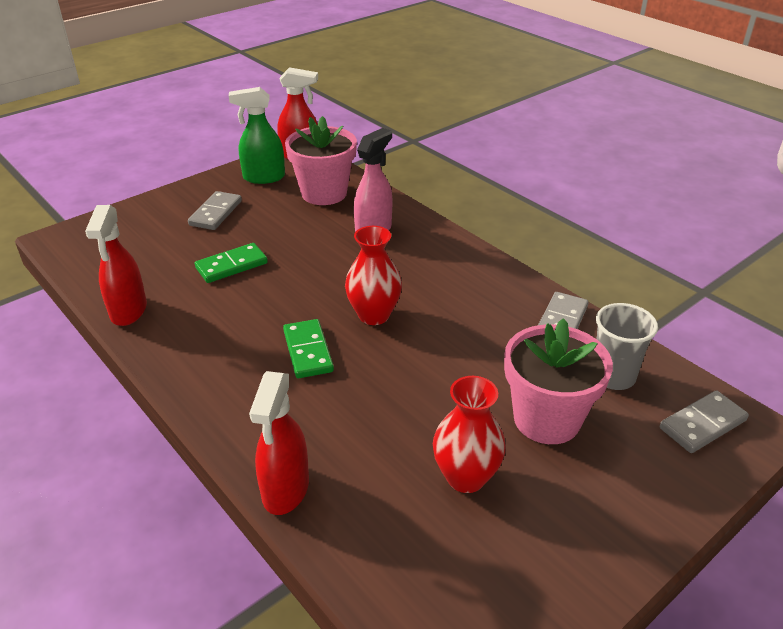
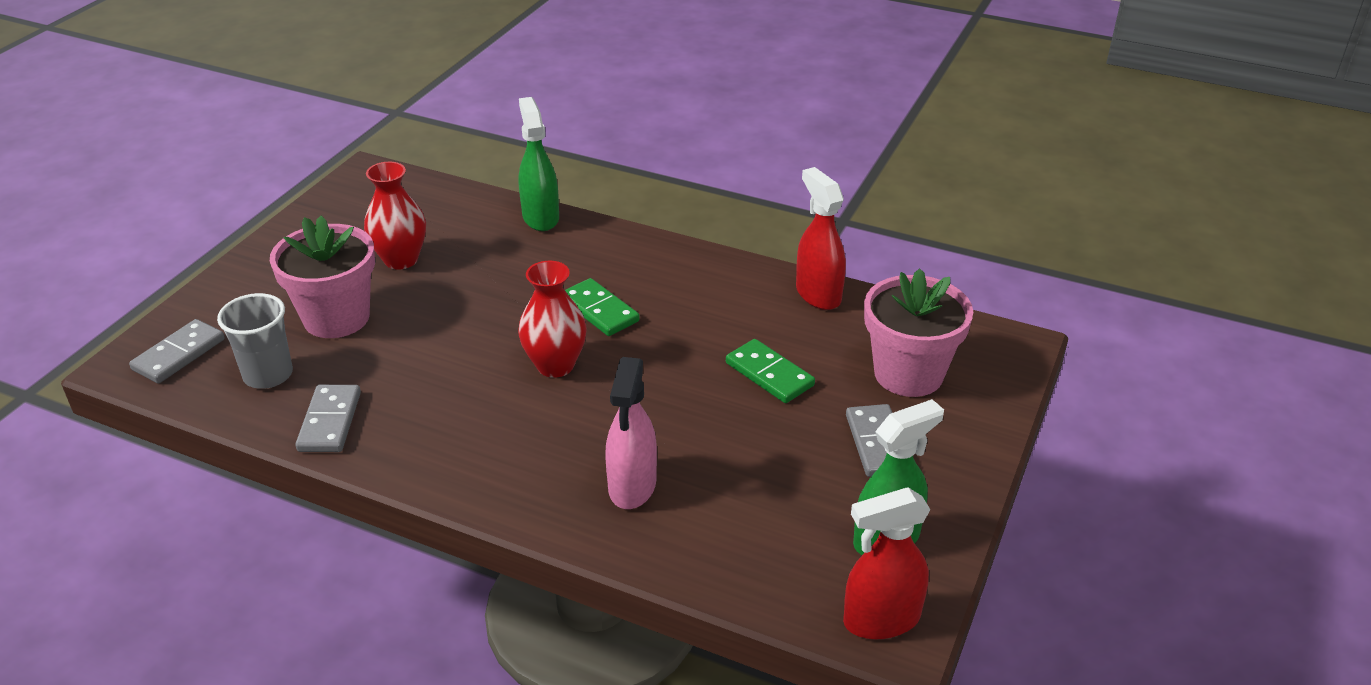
camera: 155 degrees right, 0 degrees up
green domino [195,243,268,283] -> green domino turned 75 degrees counterclockwise [726,339,815,403]
red spray bottle [249,371,309,515] -> green spray bottle [519,97,559,231]
pink flower pot [285,116,357,205] -> pink flower pot moved to [864,268,973,397]

